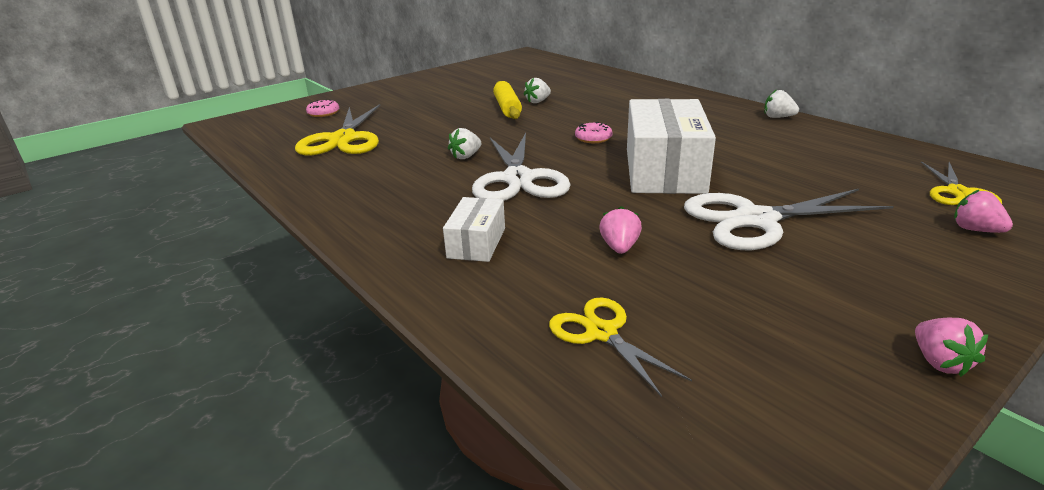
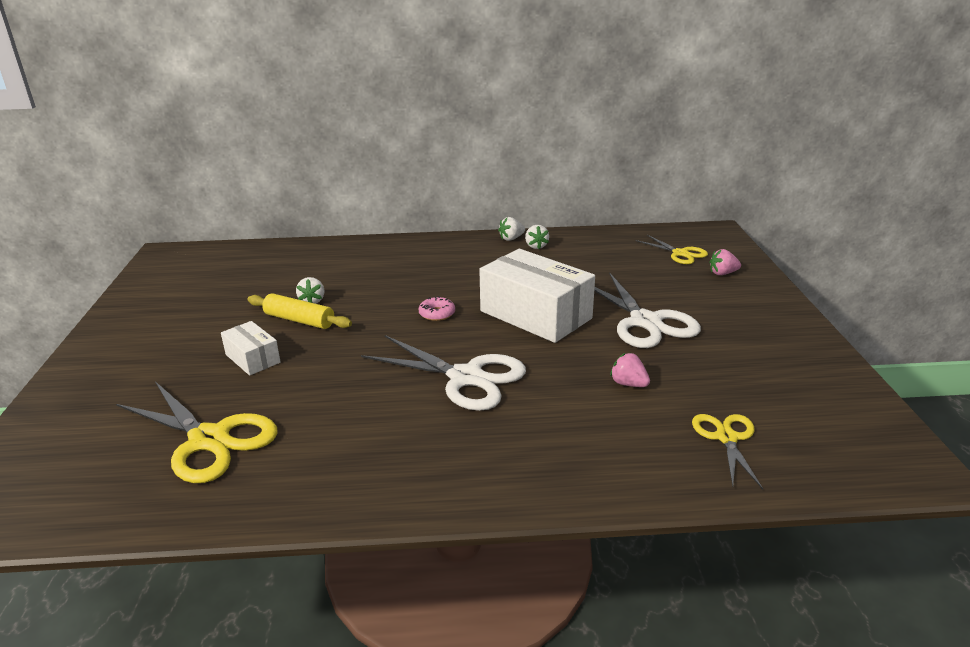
camera: 55 degrees left, 0 degrees up
pink donut [306,99,339,117] -> none
white box [443,197,505,262] -> white box moved to [221,321,281,375]
white strawberry [448,128,481,159] -> white strawberry moved to [525,225,549,249]
yellow scissors [549,298,692,397] -> yellow scissors turned 90 degrees clockwise [692,414,763,489]
white scissors [684,189,894,250] -> white scissors turned 45 degrees counterclockwise [594,272,701,348]
pink strawberry [915,318,988,377] -> none

